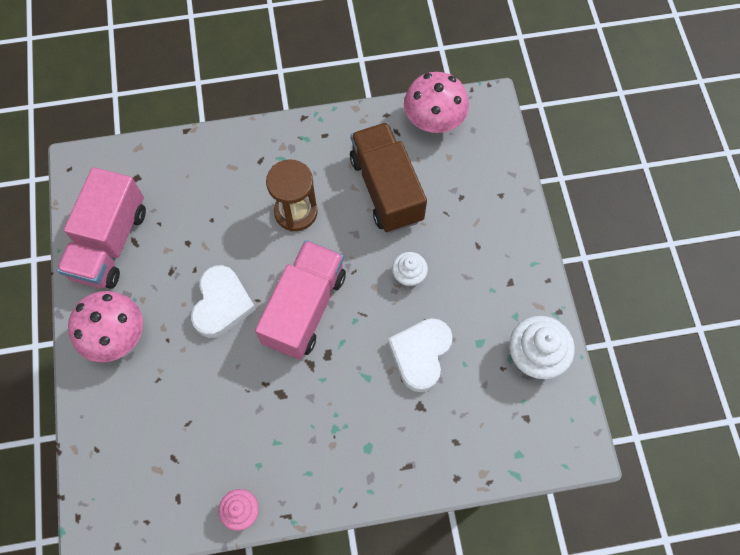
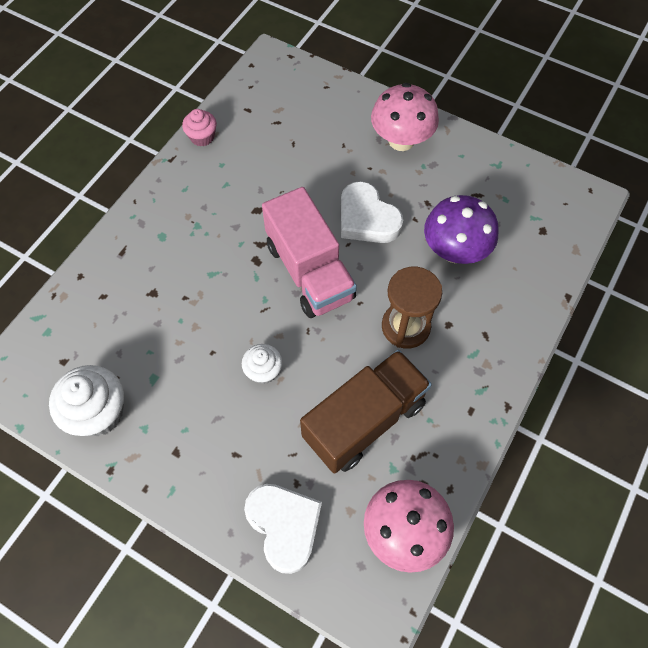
camera: 130 degrees right, 5 degrees down
pink truck [57,167,146,289] -> none
brown truck [350,122,427,233] -> brown truck turned 60 degrees counterclockwise [300,350,432,473]
white heart [388,318,453,392] -> white heart moved to [244,484,322,574]
none -> purple mushroom [424,195,498,264]

